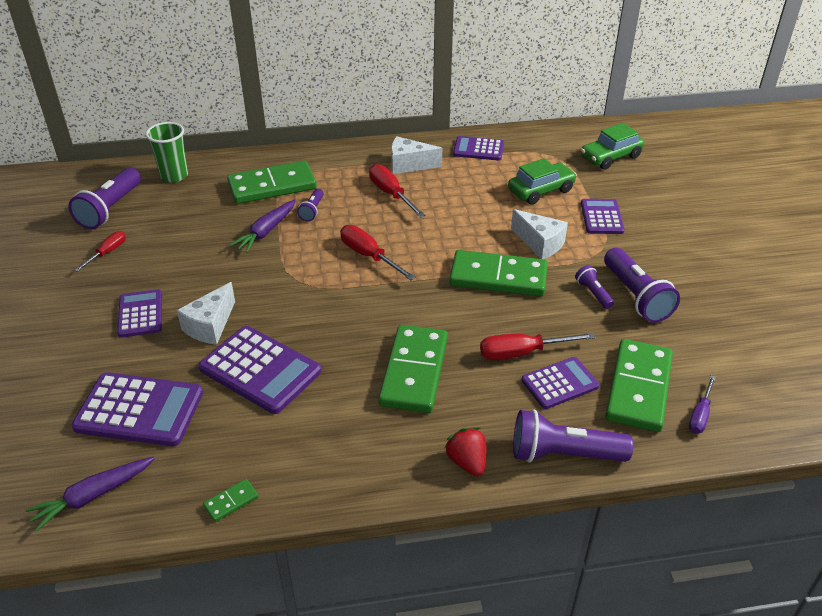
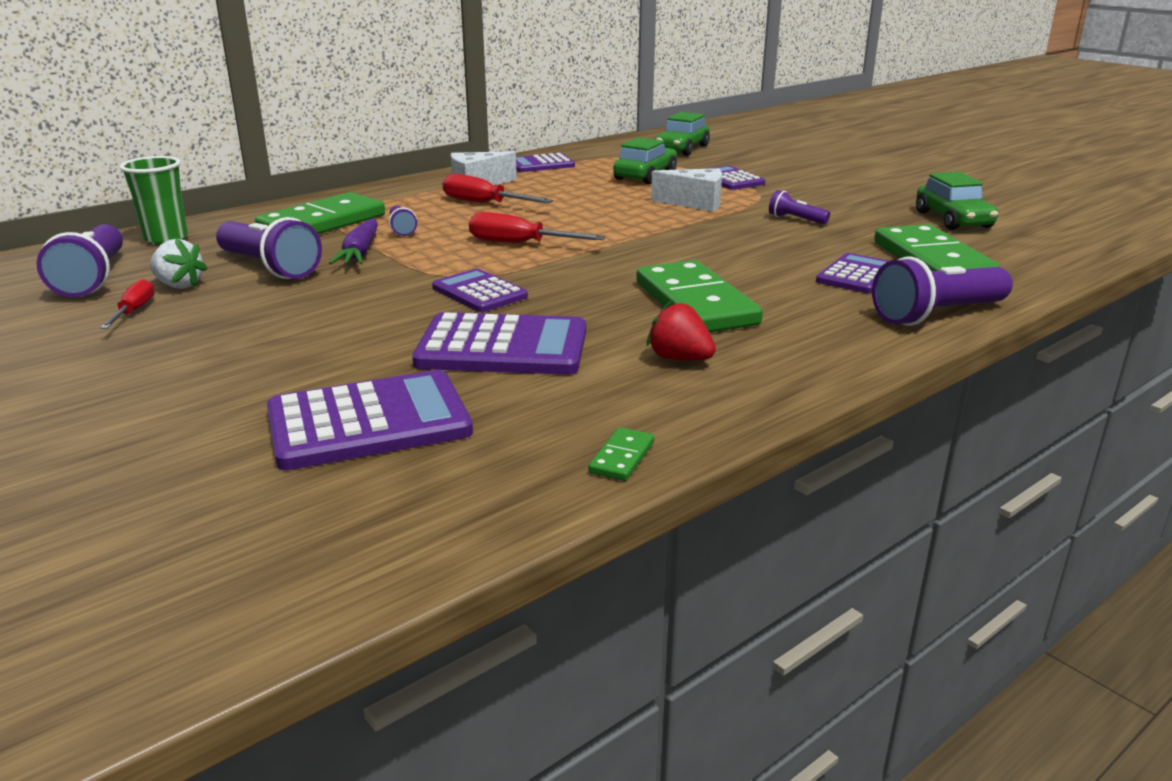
camera: 30 degrees left, 15 degrees down
purple carrot [25,456,155,532] -> none
purple calculator [117,289,162,338] -> purple calculator moved to [432,269,528,312]
white cheese [177,282,235,345] -> none
red strawberry [444,427,486,476] -> red strawberry moved to [647,300,716,361]
green domino [449,250,548,296] -> none
red screwdriver [480,333,595,360] -> none
purple flashlight [604,248,680,323] -> purple flashlight moved to [216,217,322,279]
purple screwdriver [689,375,716,434] -> none
none -> white strawberry [150,238,208,289]
none -> green car [916,172,998,230]

